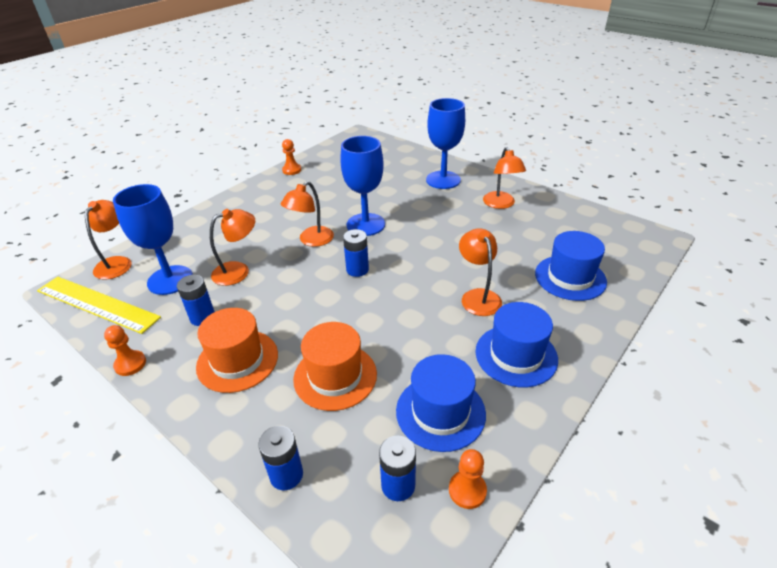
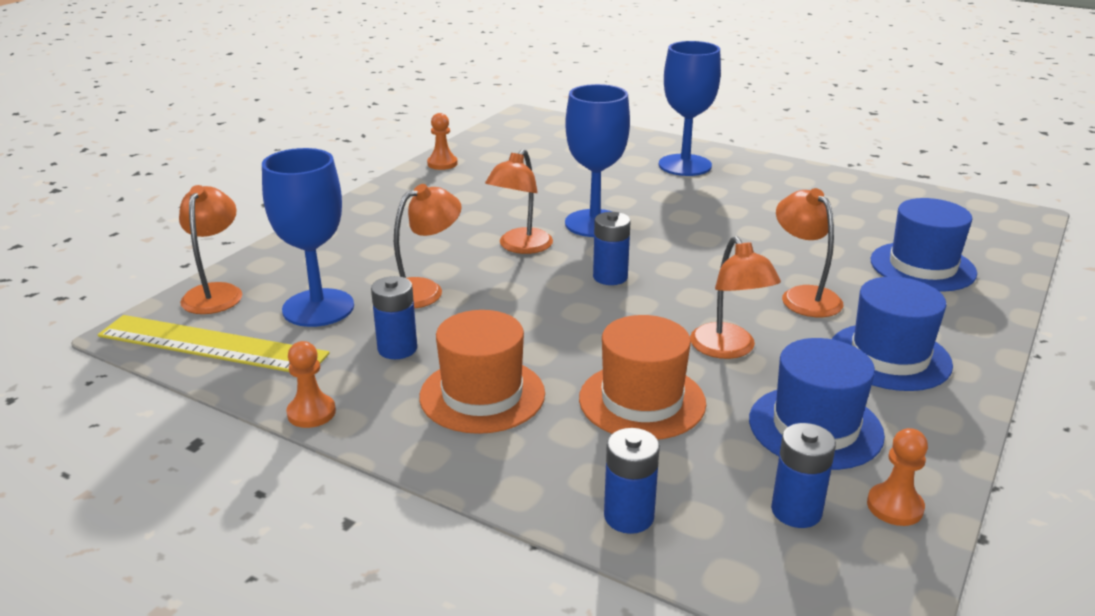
camera: 10 degrees left, 10 degrees down
orange lamp [483,147,526,209] -> orange lamp moved to [690,236,781,359]

